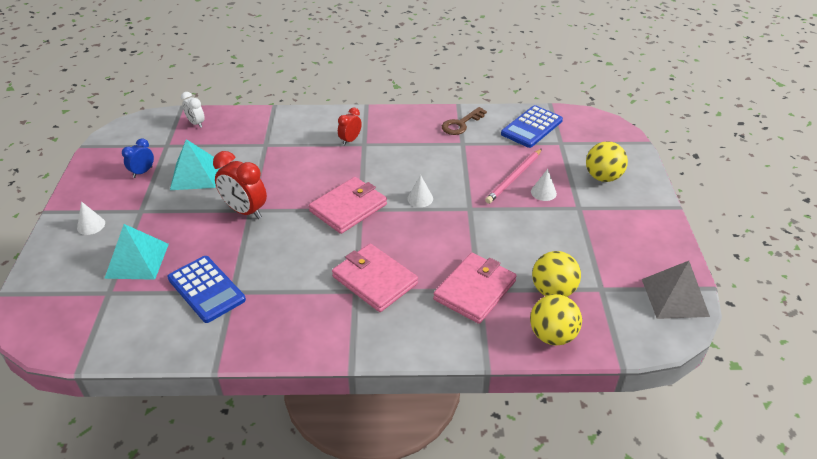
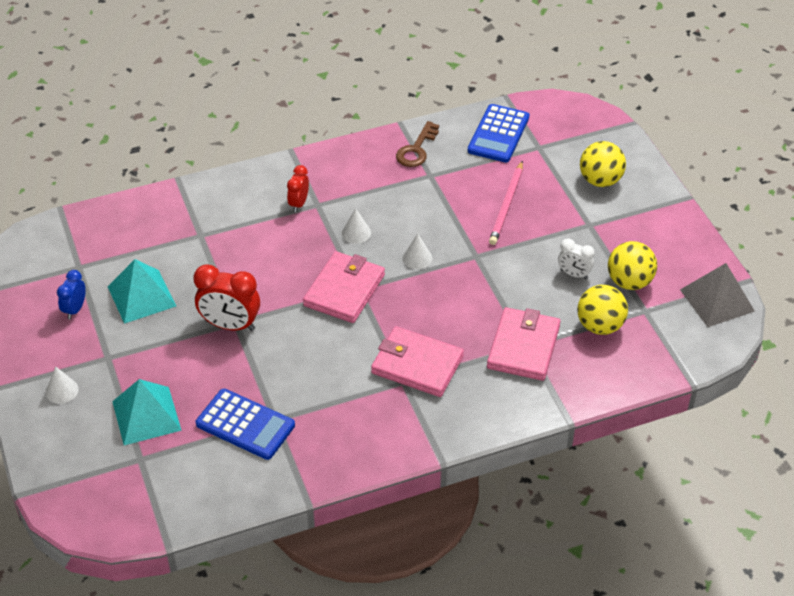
camera: 20 degrees left, 5 degrees up
white clock [181,92,205,128] -> white clock moved to [558,238,595,279]
yellow ball [530,294,582,345] -> yellow ball moved to [608,241,657,290]
white cone [531,169,557,201] -> white cone moved to [342,208,371,244]

